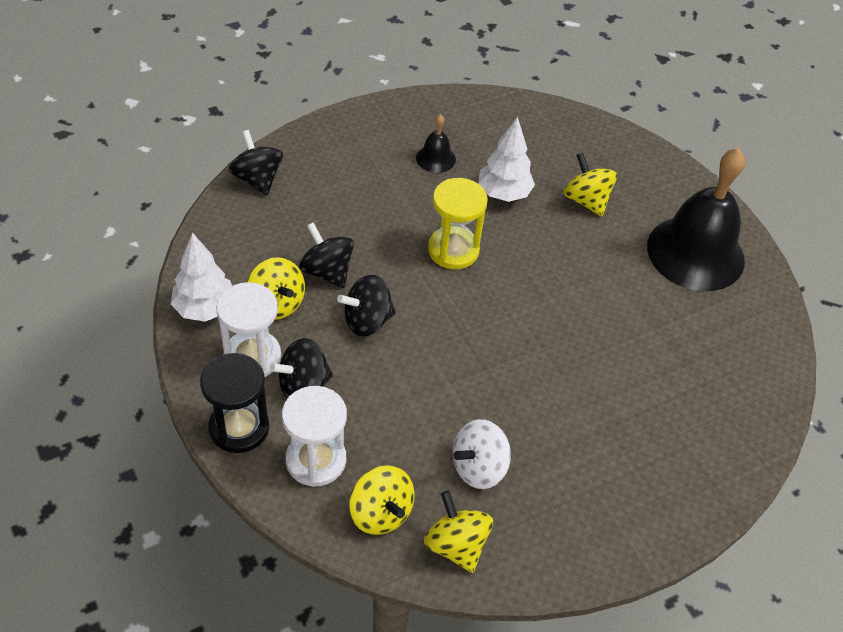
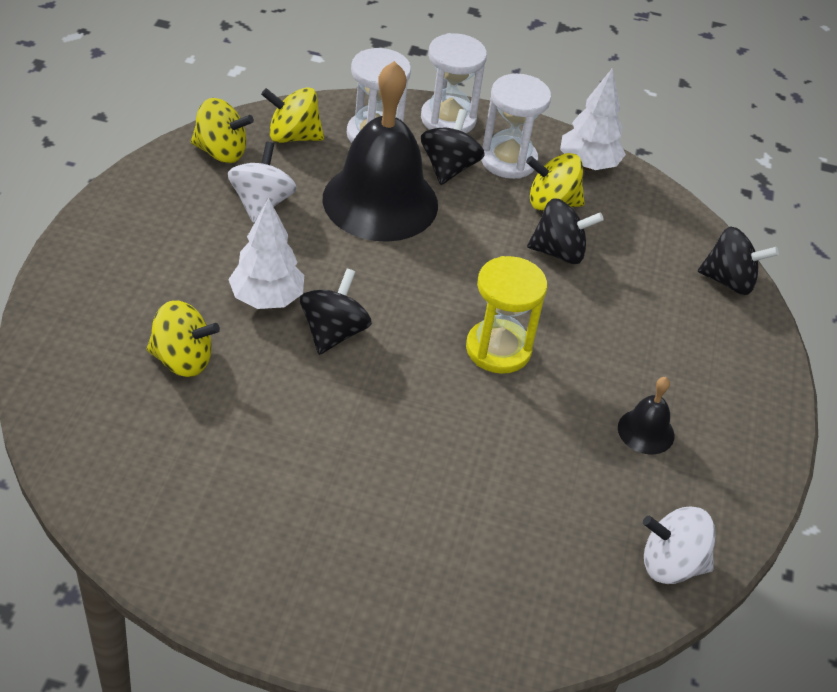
camera: 130 degrees right, 5 degrees down
black hourglass [200,353,269,453] -> white hourglass [421,33,487,133]
black spinning top [337,275,396,337] -> black spinning top moved to [300,268,372,355]
white tree [478,117,535,202] -> white tree moved to [228,198,304,309]
yellow spinning top [564,152,617,217] -> yellow spinning top moved to [147,300,220,377]
black bell [647,148,745,291] -> black bell moved to [323,61,438,242]
none -> white spinning top [643,507,716,584]

